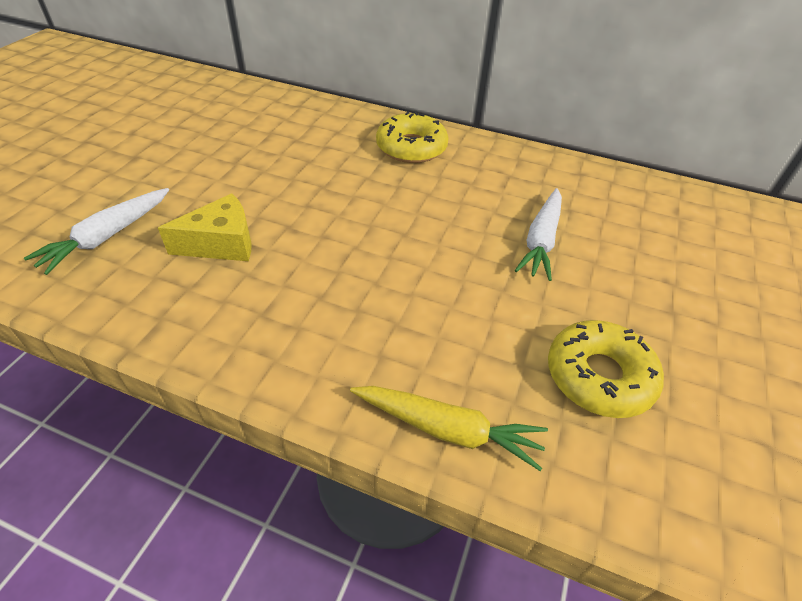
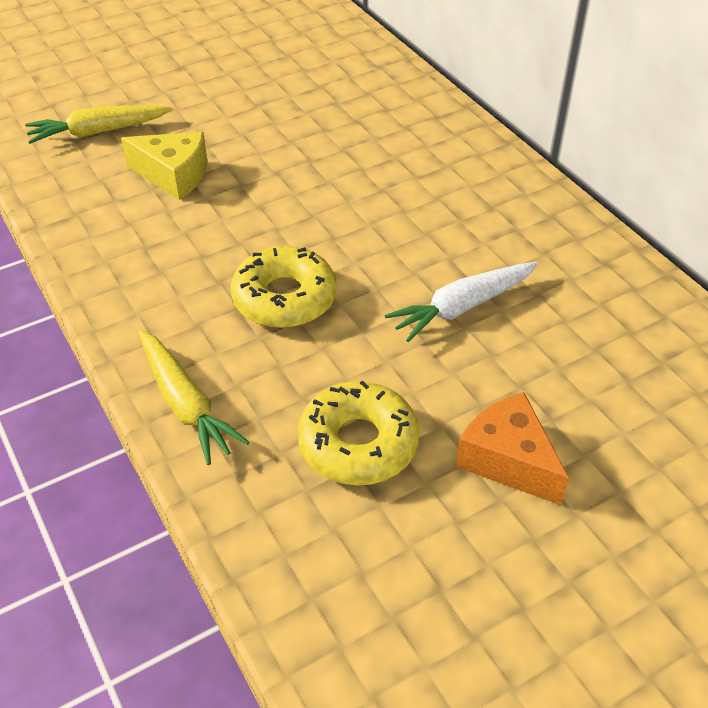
camera: 40 degrees right, 0 degrees up
white carrot [24,188,169,275] -> yellow carrot [25,105,173,144]
yellow donut [376,111,449,163] -> yellow donut moved to [231,246,337,328]
none -> orange cheese [456,392,569,505]

